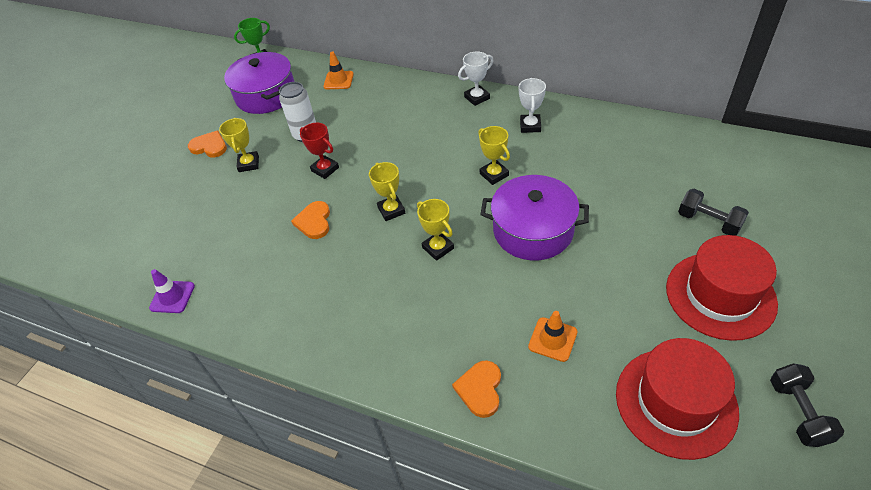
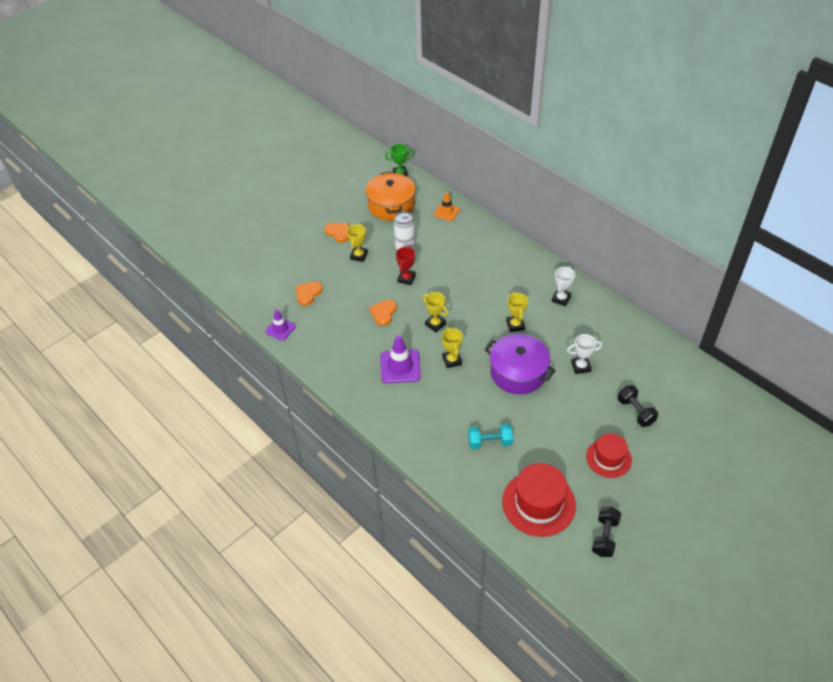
camera: 20 degrees right, 0 degrees up
purple pot [224,52,295,114] -> orange pot [365,172,416,221]
red trophy [300,123,339,179] -> red trophy turned 45 degrees clockwise [396,246,416,285]
yellow trophy [369,162,405,221] -> yellow trophy turned 45 degrees counterclockwise [423,292,448,332]
orange heart [452,360,501,418] -> orange heart moved to [296,281,323,306]
white trophy [458,51,494,106] -> white trophy moved to [567,334,602,374]
orange traffic cone [528,311,577,362] -> turquoise dumbbell [468,424,513,449]
red hat [666,235,778,341] -> red hat [586,433,632,478], size x0.64
none -> purple traffic cone [380,335,421,383]

